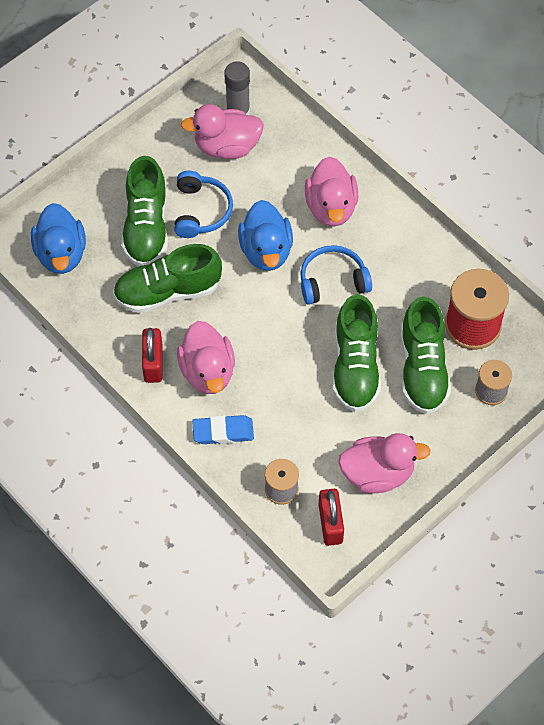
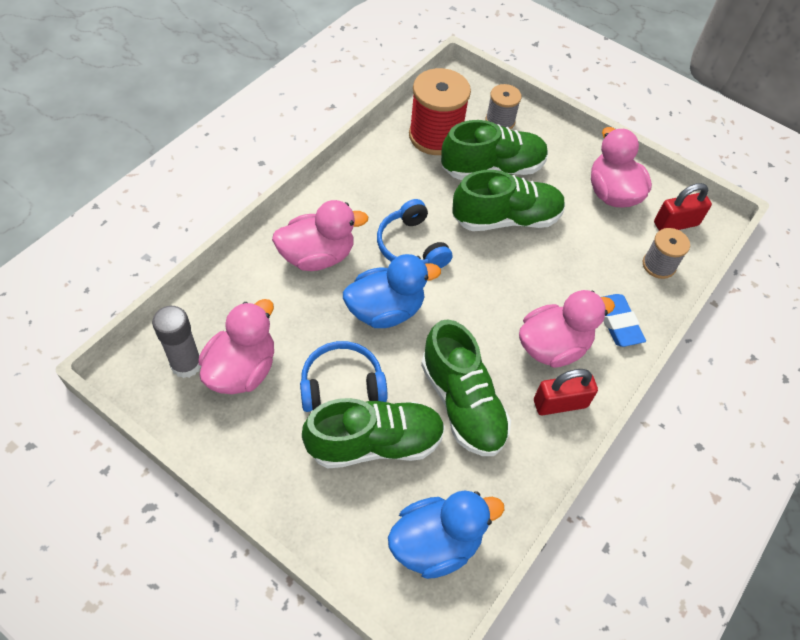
camera: 105 degrees left, 5 degrees down
pink duck [181,104,264,159] -> pink duck turned 135 degrees counterclockwise [198,299,274,394]

